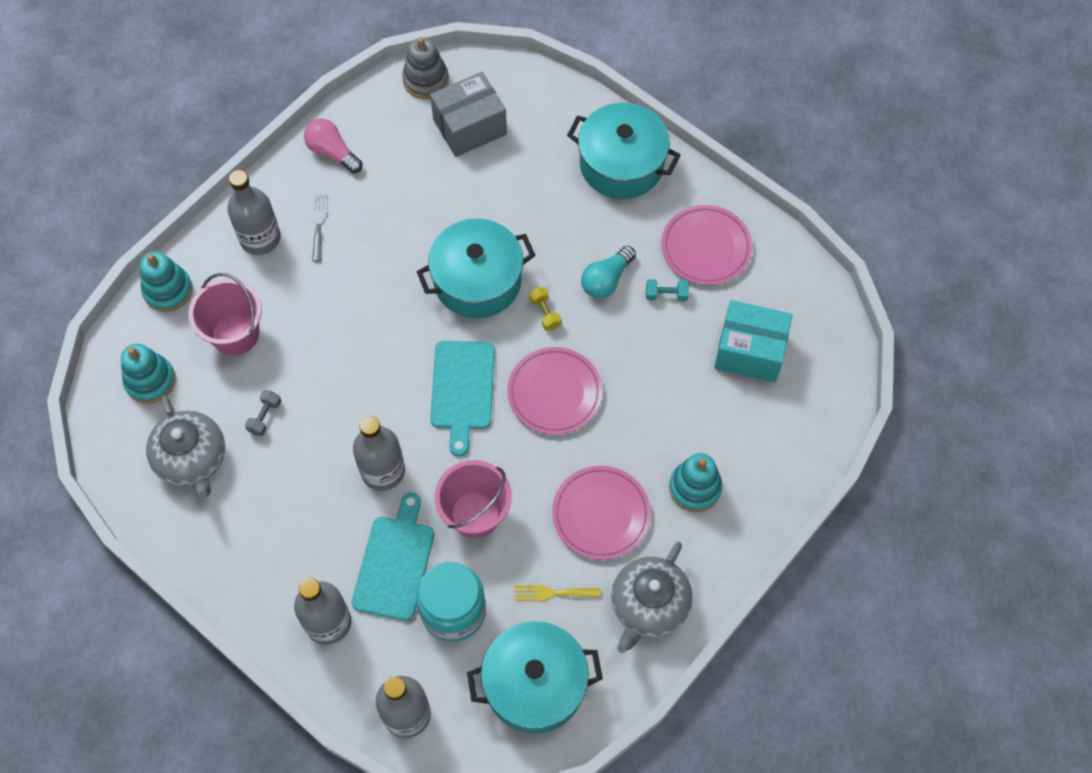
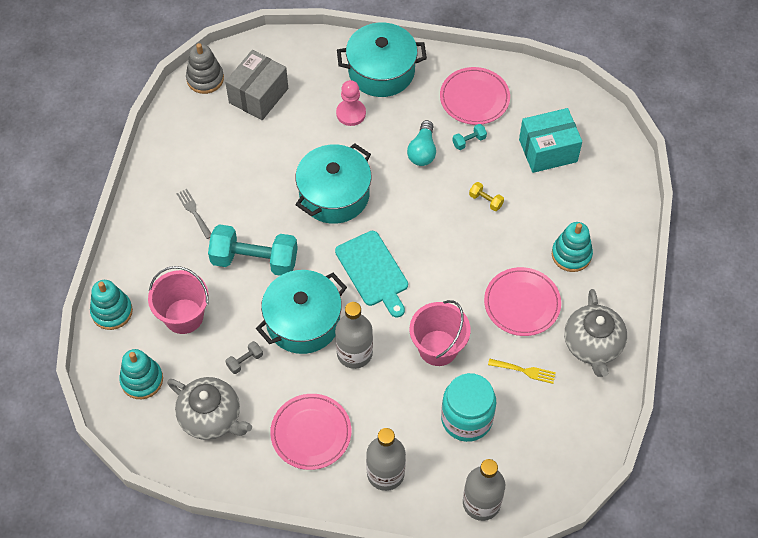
camera: 30 degrees left, 5 degrees down
grey bottle [227,170,281,255] -> none
grey dumbbell [245,390,281,436] -> grey dumbbell turned 60 degrees clockwise [225,341,263,374]
pink light bulb [304,119,363,173] -> none
turquoise cutting board [352,492,434,621] -> none
turquoise pot [467,621,603,734] -> turquoise pot moved to [256,270,347,354]
pink plate [507,347,602,435] -> pink plate moved to [270,394,351,470]
yellow fork [515,585,601,601] -> yellow fork turned 135 degrees counterclockwise [488,359,556,384]
yellow dumbbell [529,287,561,331] -> yellow dumbbell moved to [469,182,504,211]
none -> turquoise dumbbell [208,224,298,276]
none -> pink pawn [336,80,366,126]

